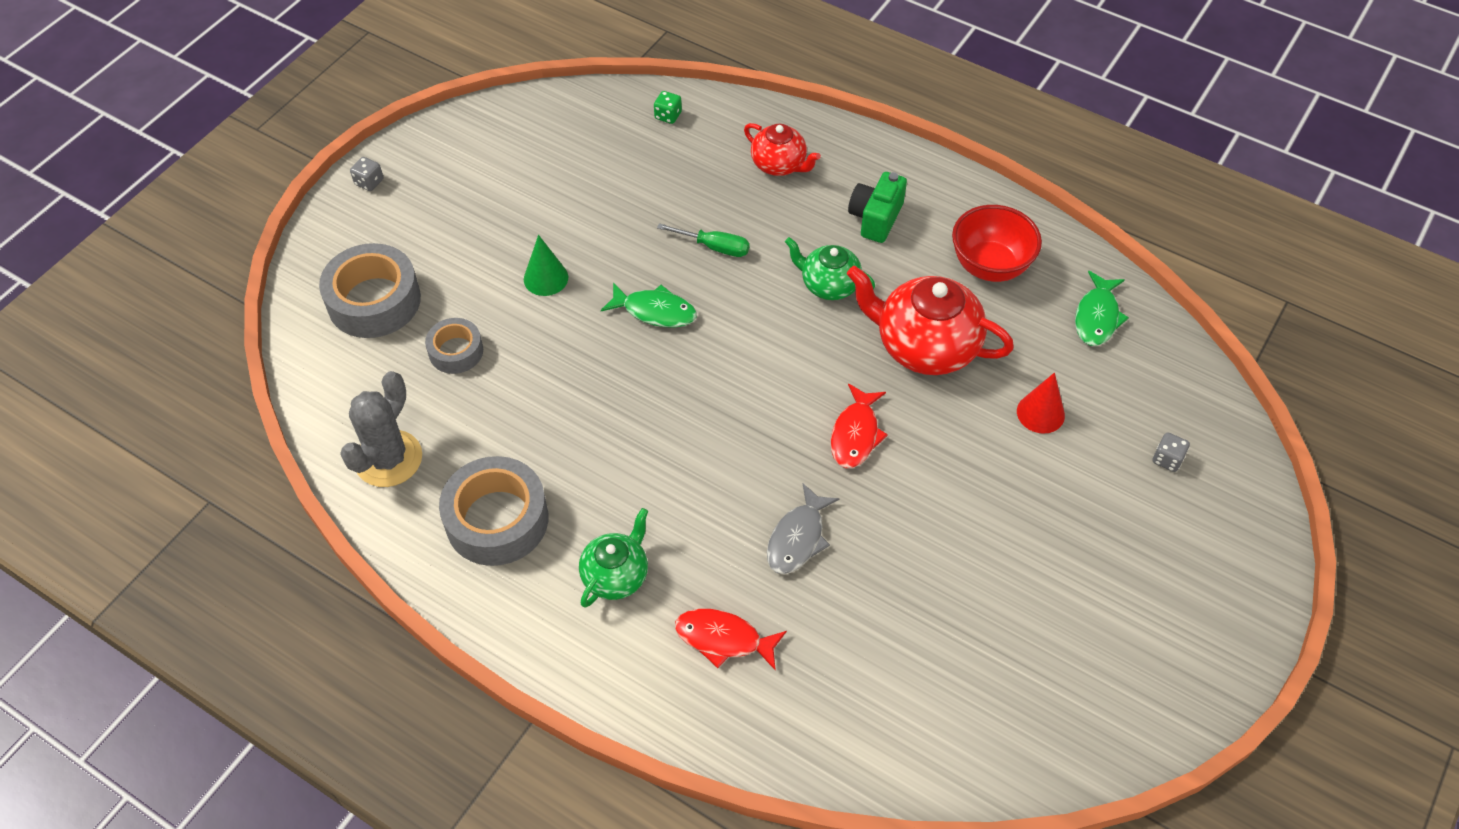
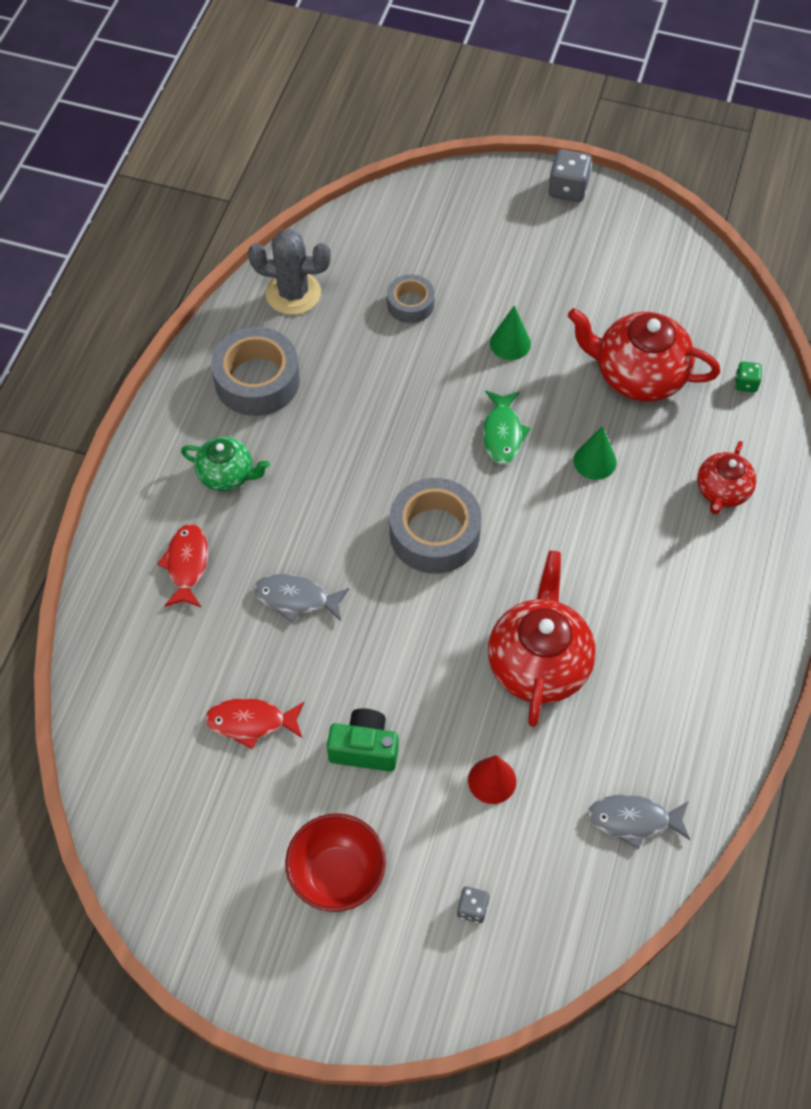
camera: 75 degrees right, 5 degrees up
grey tape [319,243,421,338] -> grey tape moved to [389,478,481,574]
grey dice [350,157,383,191] -> grey dice [548,149,592,202], size x1.73
green screwdriver [657,223,750,257] -> green cone [574,426,617,480]
green teapot [785,237,875,300] -> none
red fish [831,384,888,468] -> red fish moved to [205,698,304,749]
green camera [848,172,907,243] -> green camera moved to [327,708,399,772]
red bowl [952,205,1042,282] -> red bowl moved to [285,813,386,912]
green fish [1075,271,1129,346] -> grey fish [587,795,690,849]
none -> red teapot [567,308,720,402]

